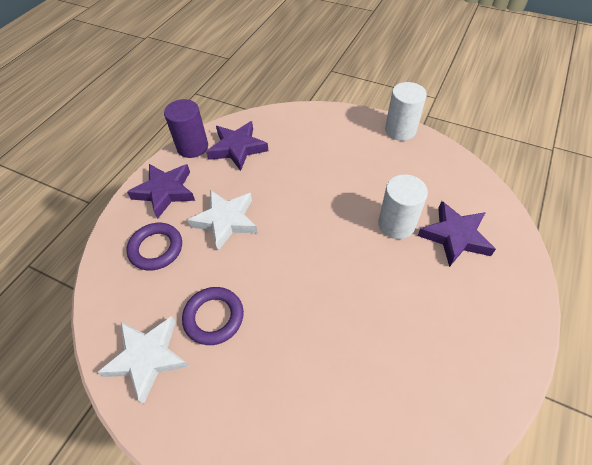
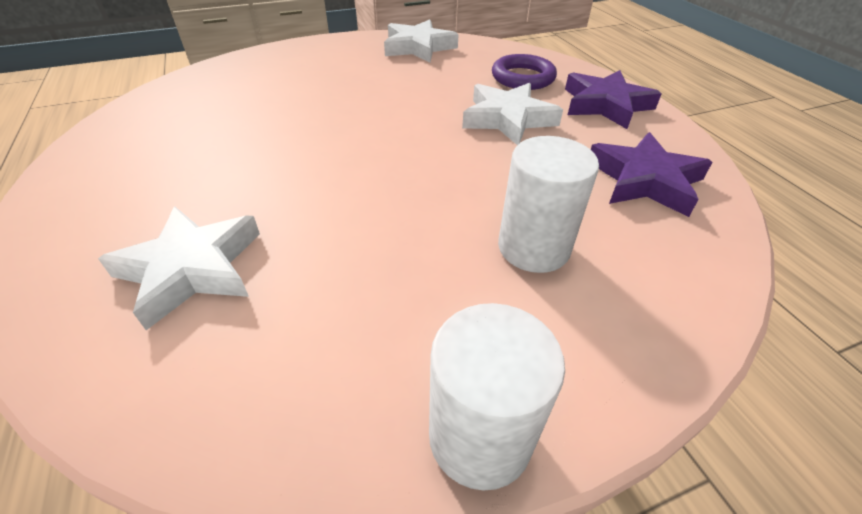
camera: 130 degrees right, 10 degrees down
purple cylinder [164,99,208,158] -> none
purple ring [182,287,244,345] -> none
white cylinder [378,174,428,239] -> white cylinder moved to [498,136,599,273]
purple star [418,201,496,267] -> white star [98,206,260,330]

